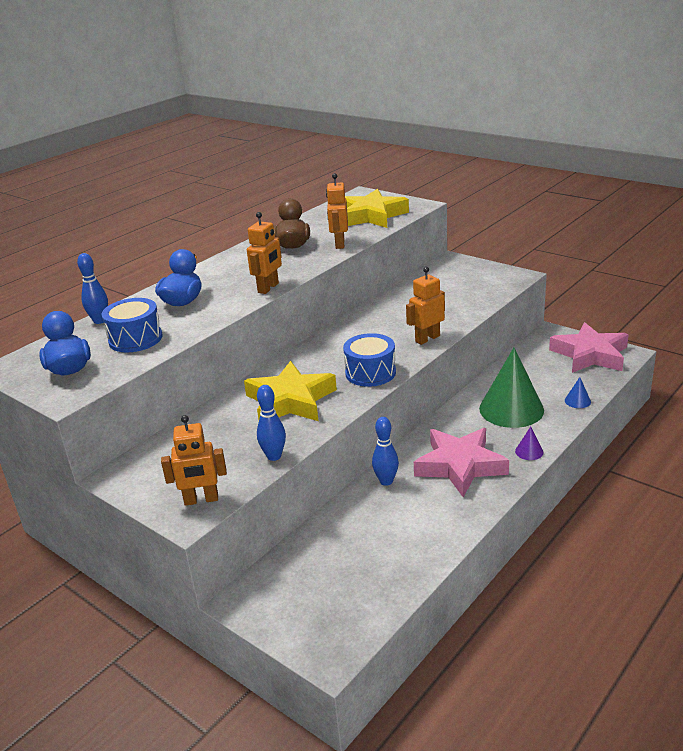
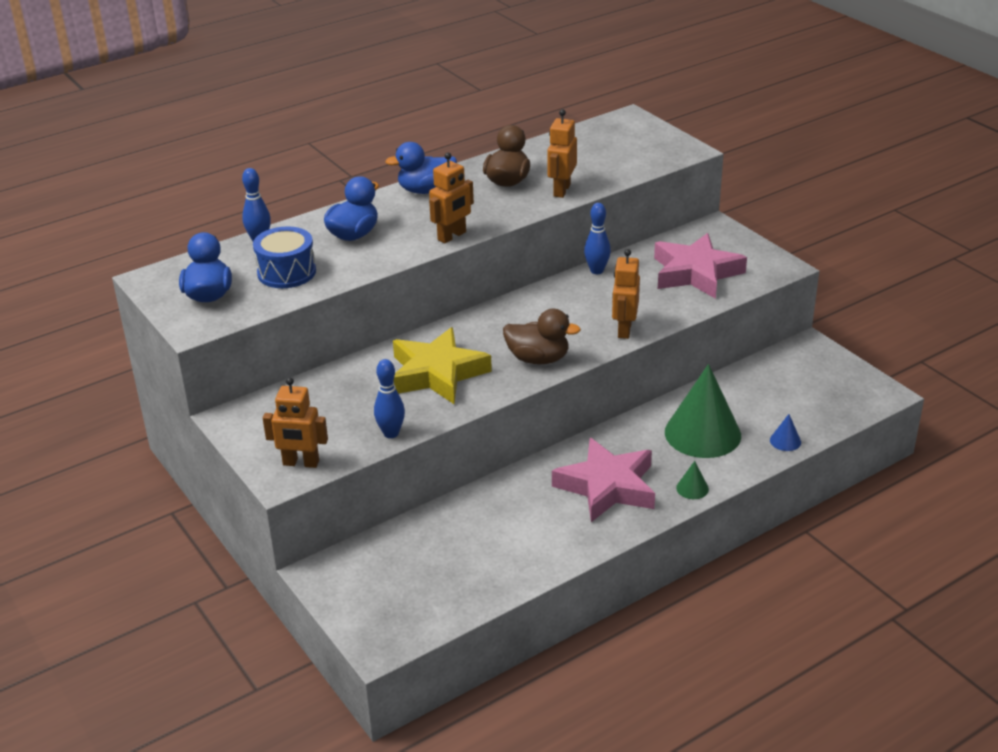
camera: 15 degrees right, 5 degrees up
blue drum [343,333,396,387] -> brown duck [503,309,581,364]
yellow star [345,189,409,228] -> none
blue bowling pin [372,417,399,486] -> blue bowling pin moved to [584,203,611,274]
orange robot [406,267,445,345] -> orange robot turned 60 degrees counterclockwise [612,249,640,339]
purple cone [515,426,544,460] -> green cone [676,461,709,499]
pink star [549,322,629,373] -> pink star moved to [654,233,747,299]
none -> blue duck [385,142,457,194]

